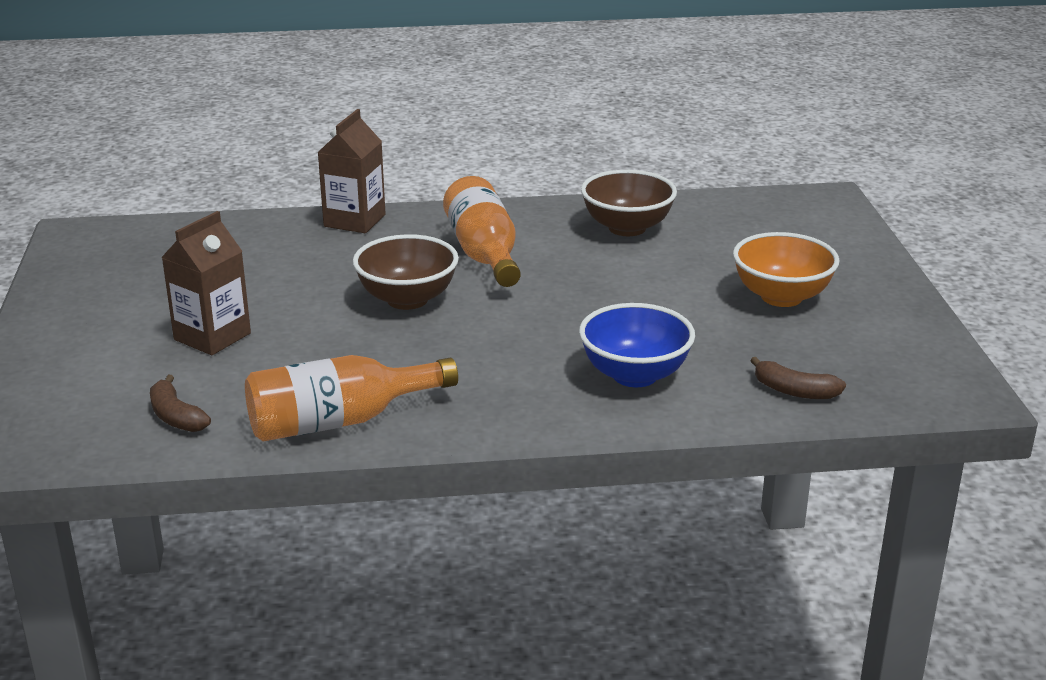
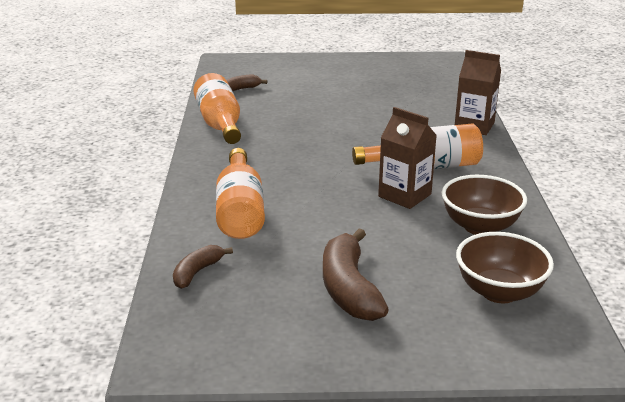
camera: 95 degrees right, 0 degrees up
brown carton [161,211,251,355] -> brown carton moved to [378,107,437,209]
brown bowl [353,234,459,310] -> brown bowl moved to [456,232,554,303]
blue bowl [579,303,695,387] -> orange bottle [216,148,265,239]
orange bowl [733,232,840,307] -> brown banana [323,228,389,321]

